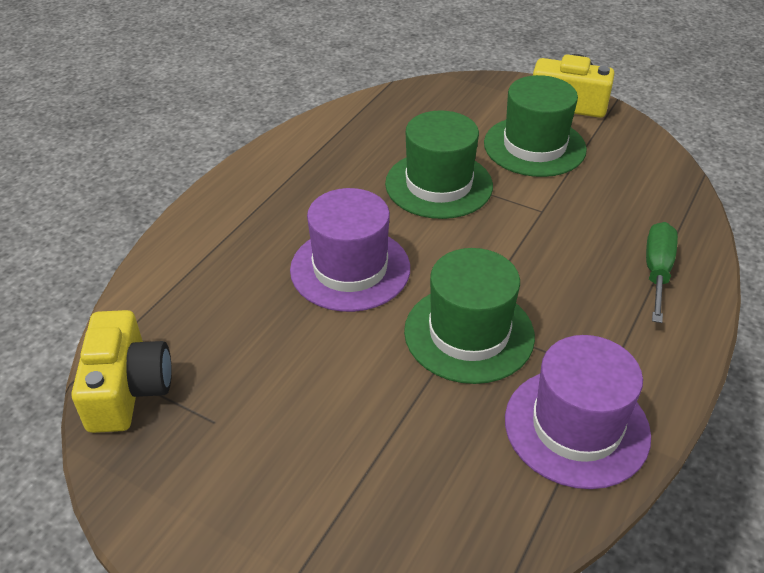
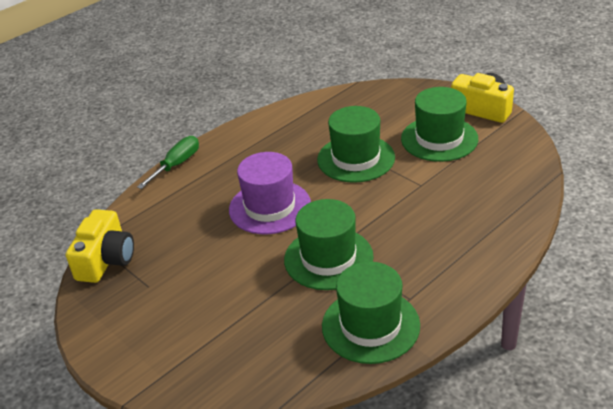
camera: 20 degrees right, 5 degrees down
purple hat [505,335,651,489] -> green hat [322,262,420,364]
green screwdriver [646,222,678,323] -> green screwdriver moved to [137,136,199,189]

